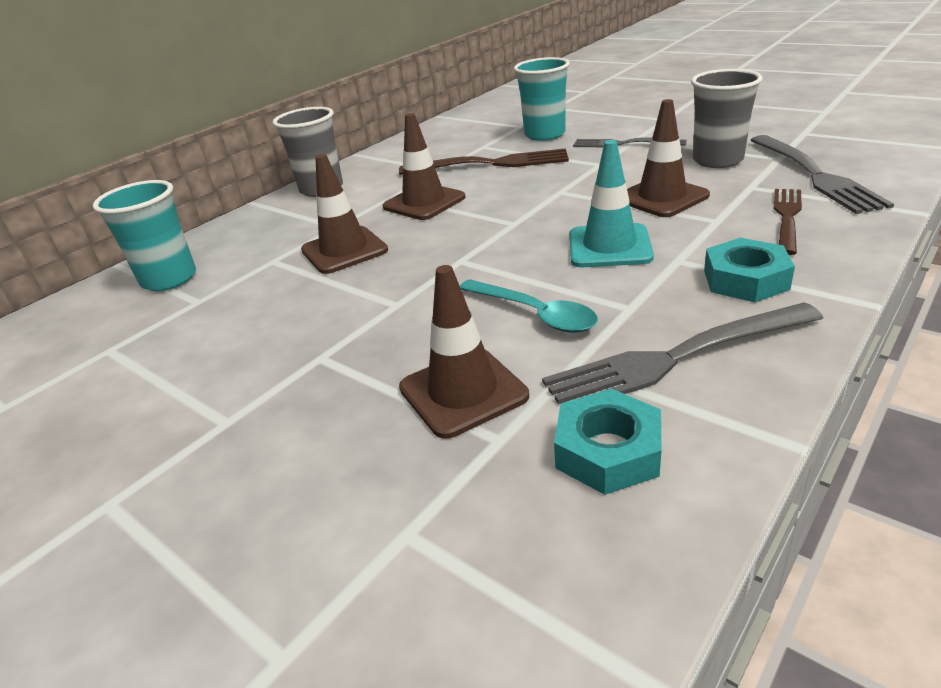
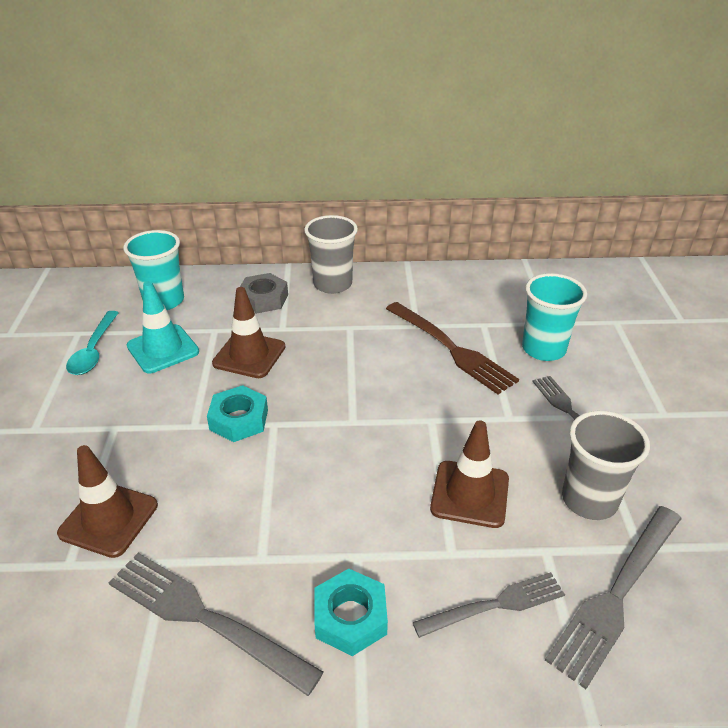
camera: 45 degrees right, 5 degrees up
brown traffic cone [383,113,465,220] -> none
turquoise spoon [460,279,598,332] -> turquoise spoon moved to [66,311,119,375]
turquoise nut [554,389,661,495] -> turquoise nut moved to [207,385,268,442]
turquoise traffic cone [569,140,654,267] -> turquoise traffic cone moved to [127,281,199,373]
brown fork [774,189,802,255] -> grey fork [413,572,565,638]
none -> grey nut [240,273,288,314]

